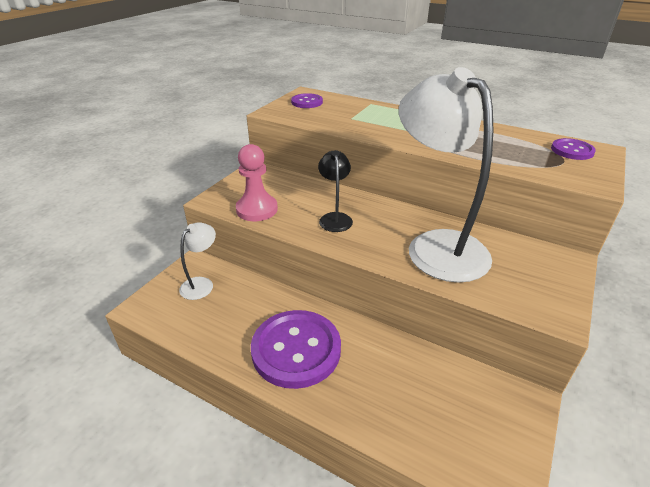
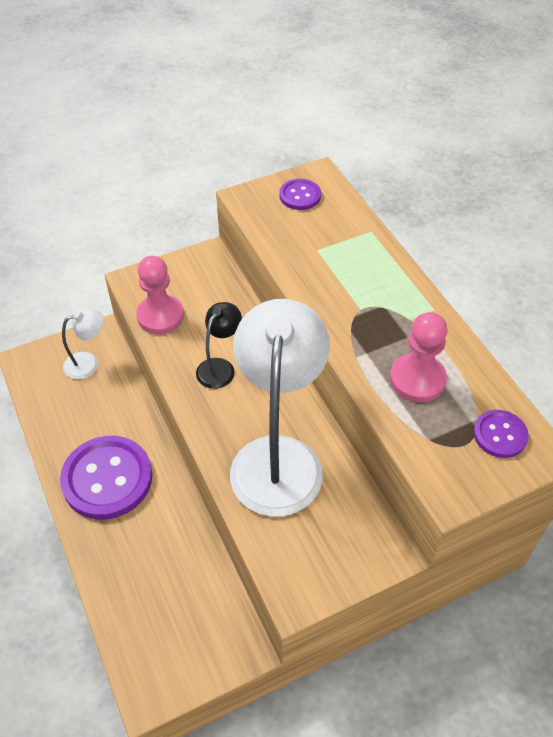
camera: 35 degrees right, 15 degrees up
none -> pink pawn [390,312,448,402]

